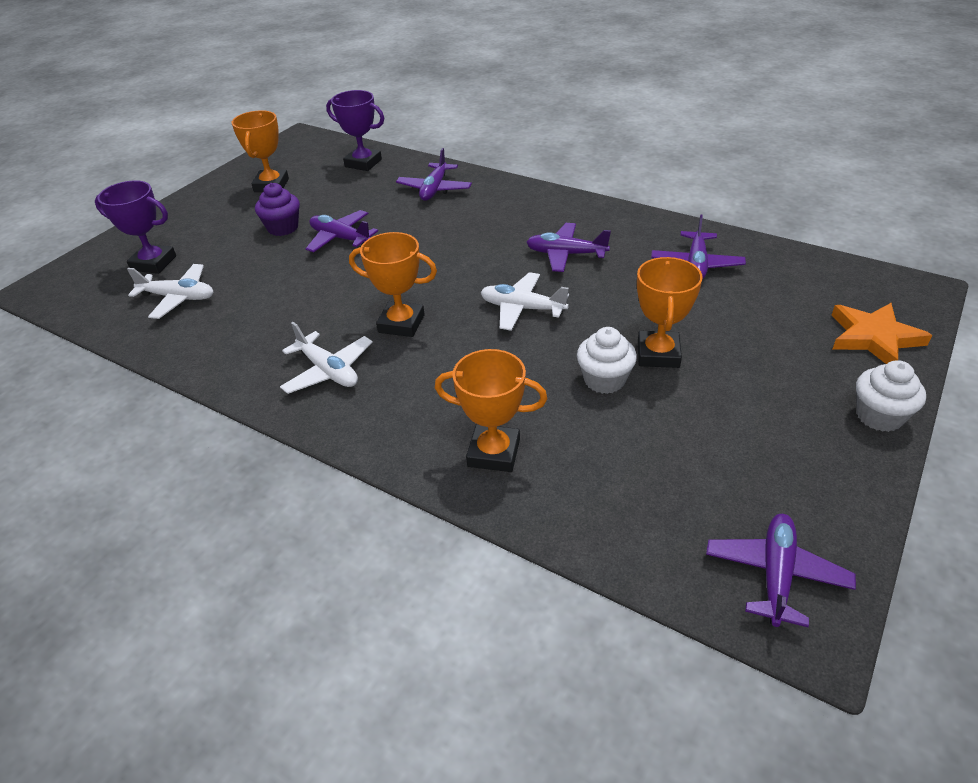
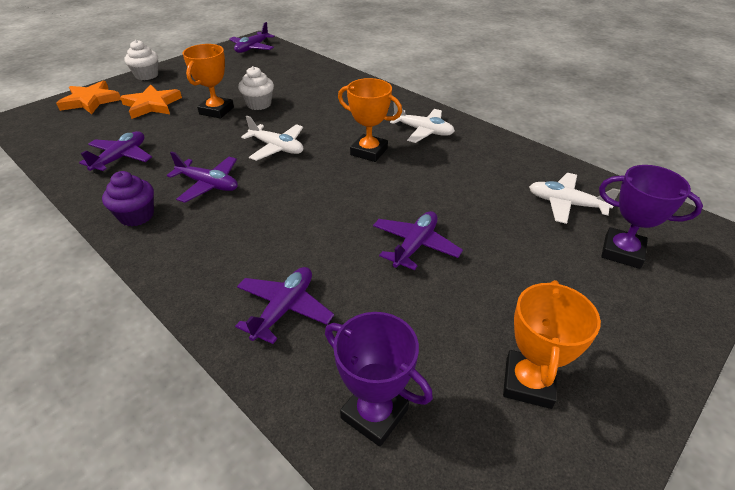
camera: 170 degrees left, 0 degrees up
purple cupcake [255,183,300,236] -> purple cupcake moved to [102,171,154,226]
white plane [280,322,373,394] -> white plane turned 150 degrees clockwise [390,102,455,143]
purple plane [306,210,378,252] -> purple plane turned 105 degrees counterclockwise [373,211,463,270]
orange trophy [435,349,547,472] -> none
none -> orange star [120,84,182,119]

